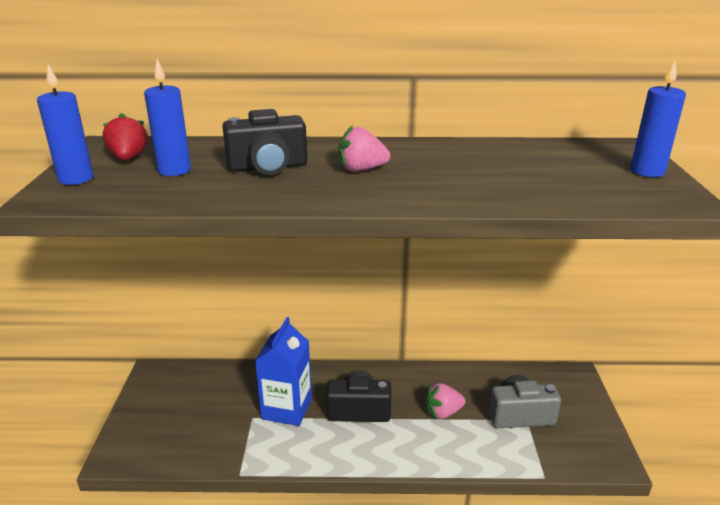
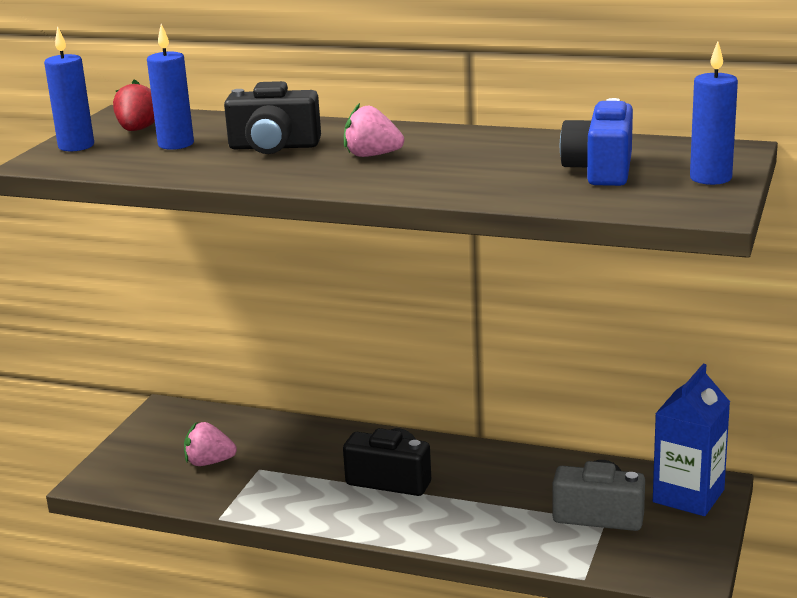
camera: 20 degrees right, 5 degrees down
blue carton [255,317,312,426] -> blue carton moved to [653,364,730,516]
pink strawberry [424,383,466,419] -> pink strawberry moved to [184,422,237,466]
none -> blue camera [560,98,633,186]

